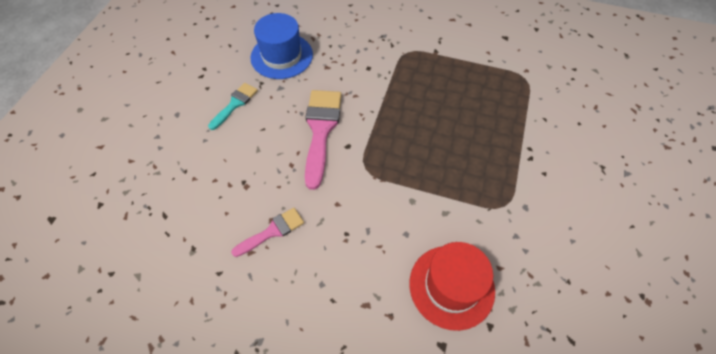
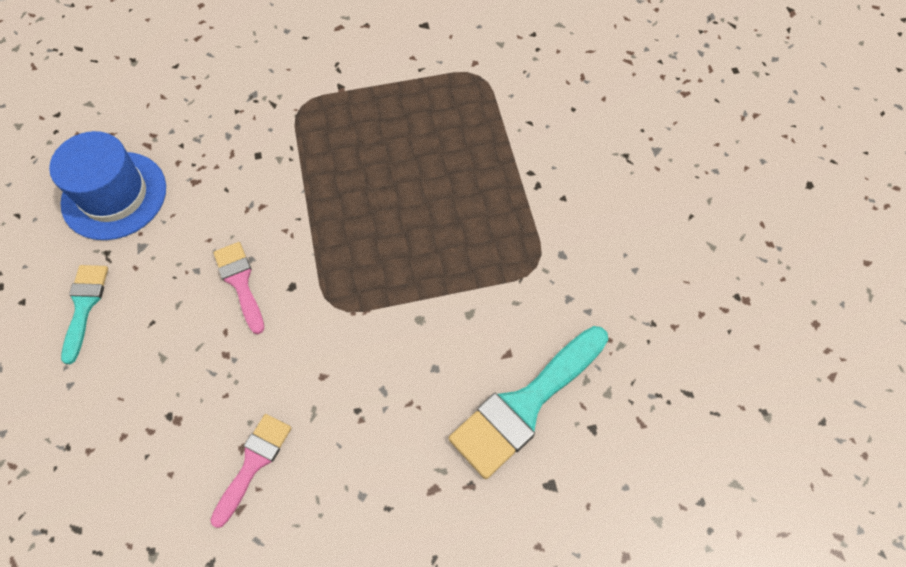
camera: 30 degrees left, 5 degrees up
pink brush [305,90,342,190] -> pink brush [213,242,264,334], size x0.57
red hat [409,242,495,331] -> turquoise brush [449,326,608,479]

